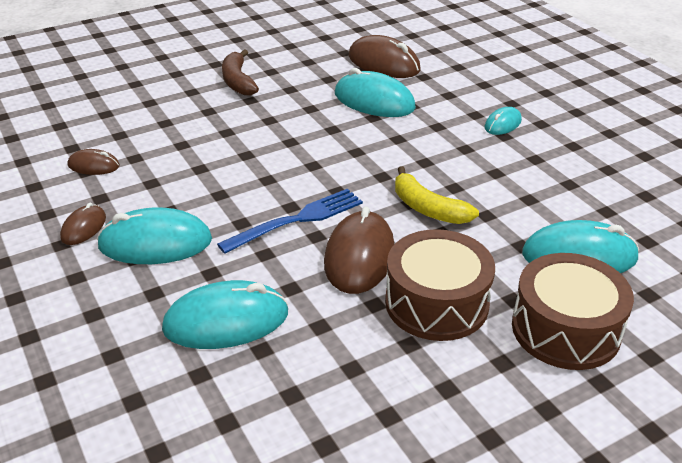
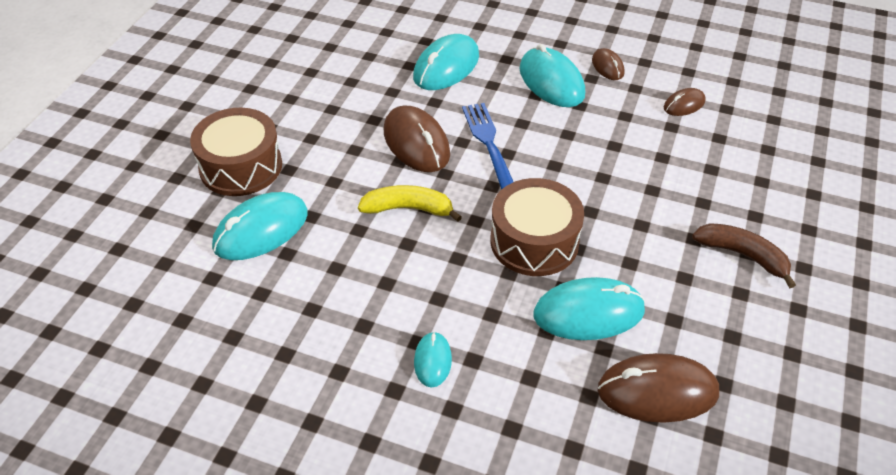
camera: 140 degrees right, 10 degrees up
turquoise mouse [96,208,212,264] -> turquoise mouse turned 75 degrees counterclockwise [519,44,585,107]
blue fork [217,189,363,254] -> blue fork turned 150 degrees clockwise [462,103,513,190]
brown drum [385,229,495,341] -> brown drum moved to [490,178,584,276]

